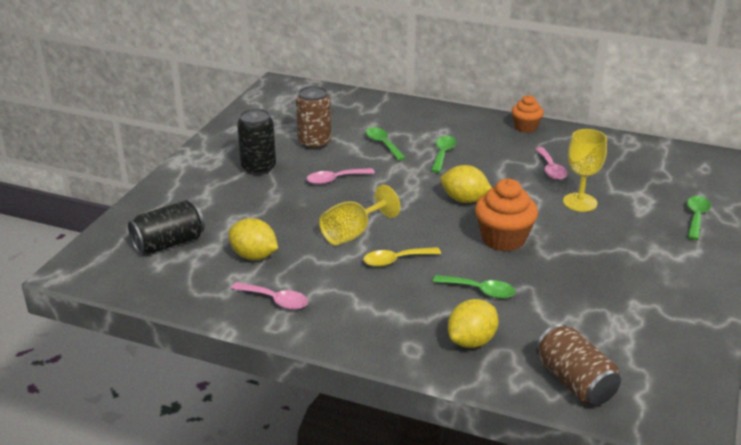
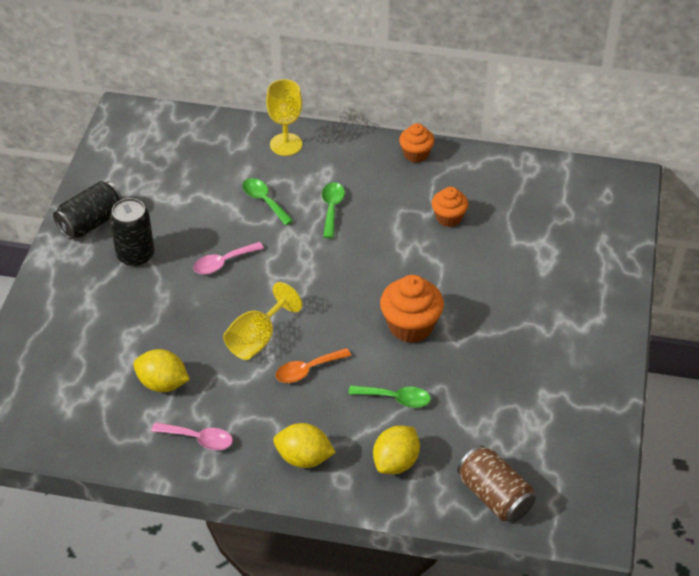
camera: 10 degrees left, 15 degrees up
black can [128,200,205,254] -> black can moved to [53,181,123,240]
brown can [296,86,331,150] -> none
yellow spoon [363,247,441,267] -> orange spoon [276,348,351,383]
yellow lemon [440,165,492,203] -> yellow lemon moved to [273,423,336,468]
pink spoon [535,147,567,180] -> orange cupcake [432,187,468,227]
yellow goblet [563,129,607,212] -> yellow goblet moved to [266,79,302,156]
green spoon [687,196,711,240] -> none

